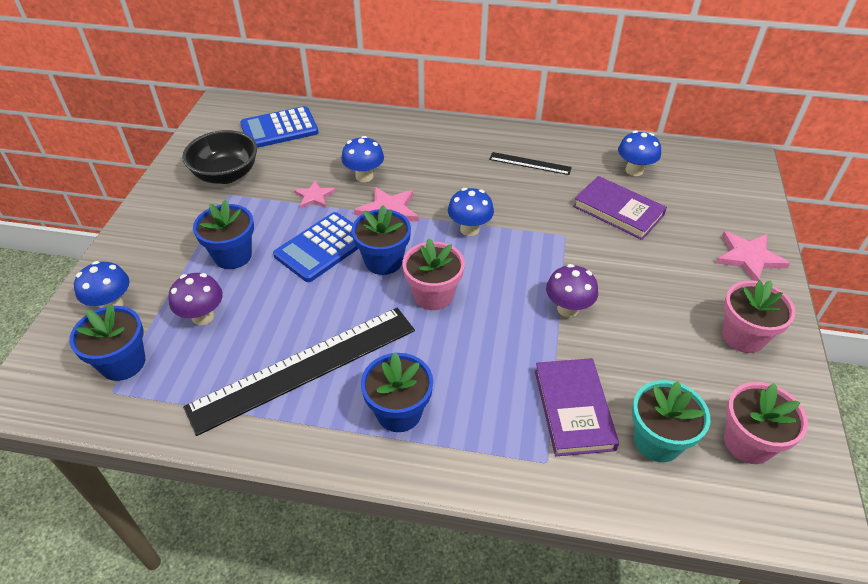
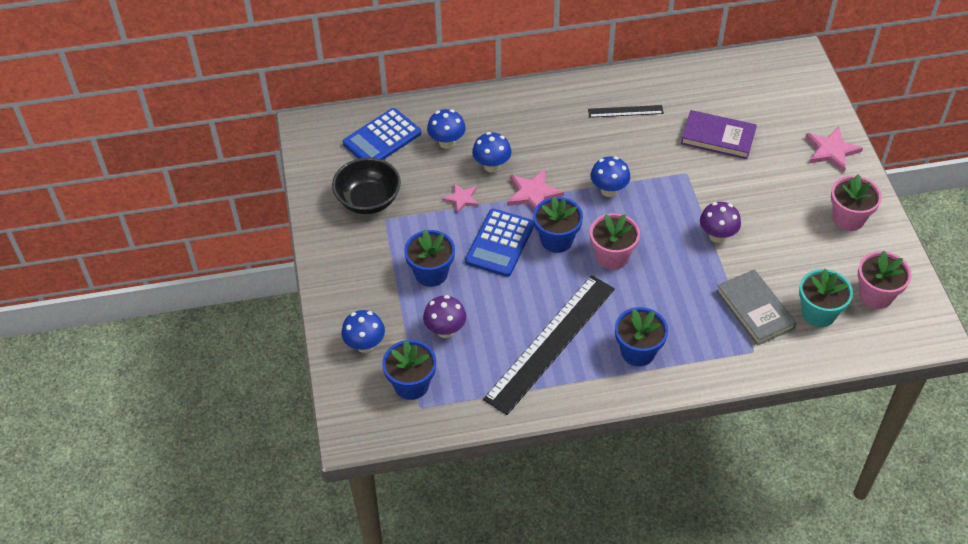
camera: 20 degrees left, 5 degrees up
purple book [535,358,619,456] -> grey book [716,269,797,346]
blue mushroom [618,131,661,176] -> blue mushroom moved to [427,109,466,149]

